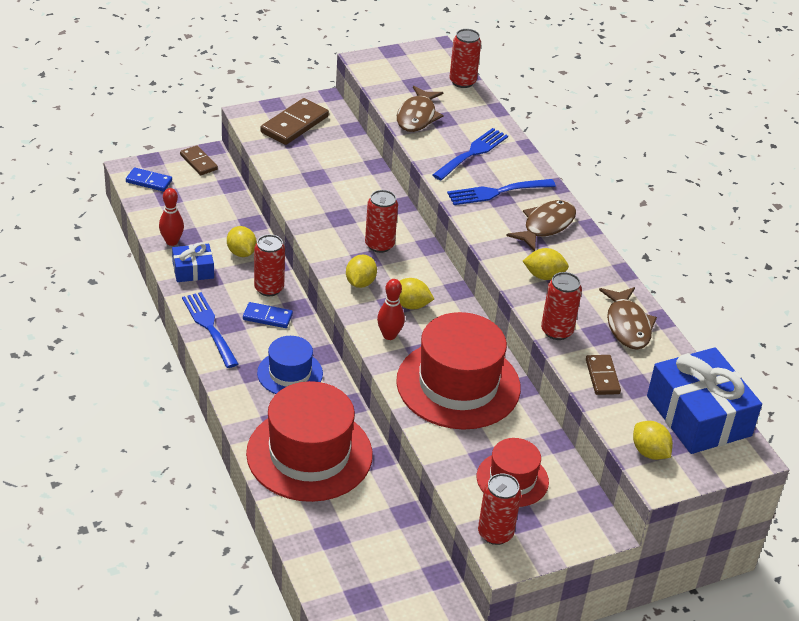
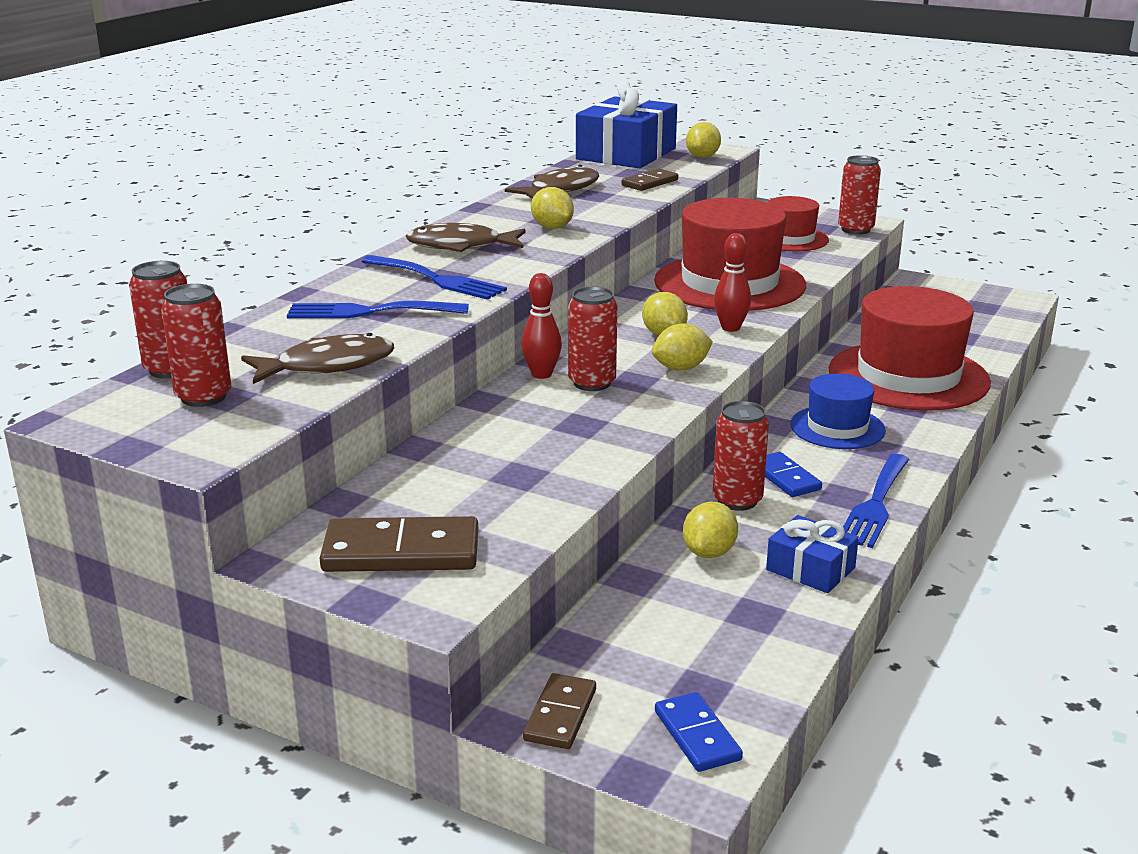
camera: 125 degrees left, 15 degrees down
red bowling pin [159,188,184,246] -> red bowling pin moved to [521,273,562,379]
red can [541,272,582,340] -> red can moved to [161,284,231,407]

